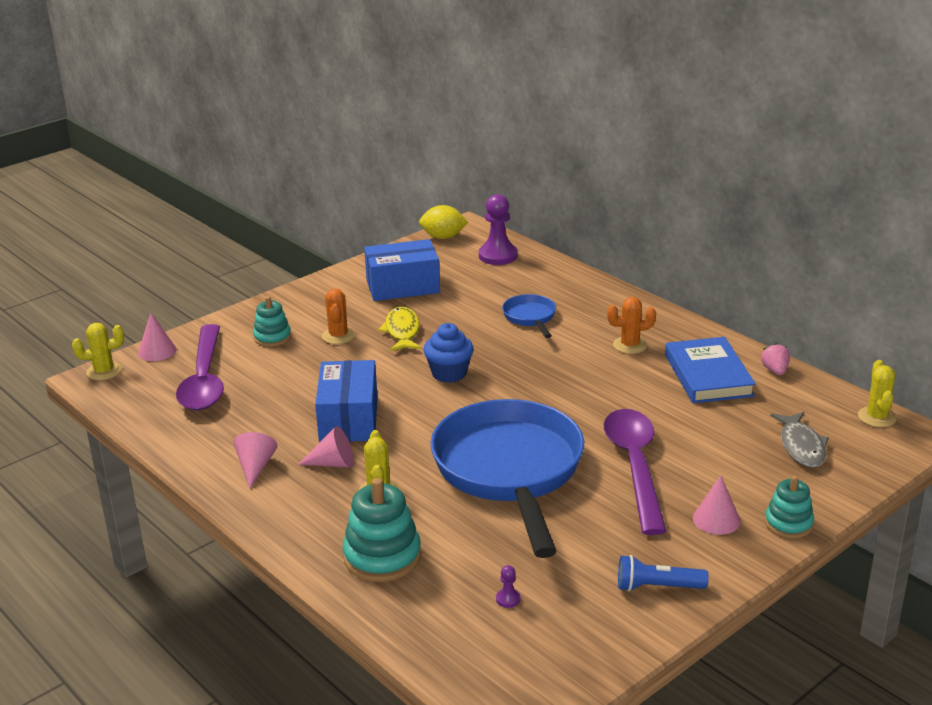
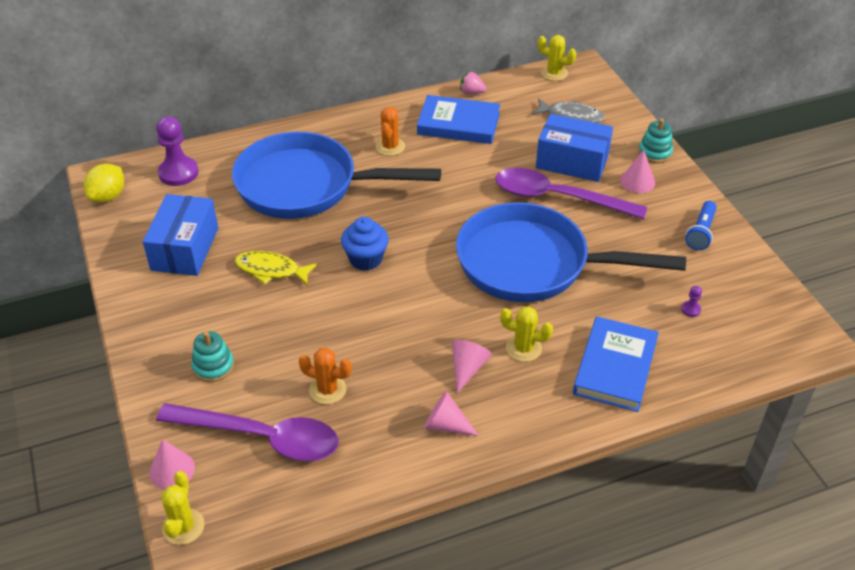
camera: 70 degrees left, 15 degrees up
blue box [315,360,378,442] -> blue box moved to [536,114,613,182]
orange cactus [322,288,355,344] -> orange cactus moved to [299,348,352,404]
turquoise stacking toy [342,478,421,582] -> blue book [573,316,659,412]
blue pan [502,294,556,338] -> blue pan [232,132,441,219], size x2.36

